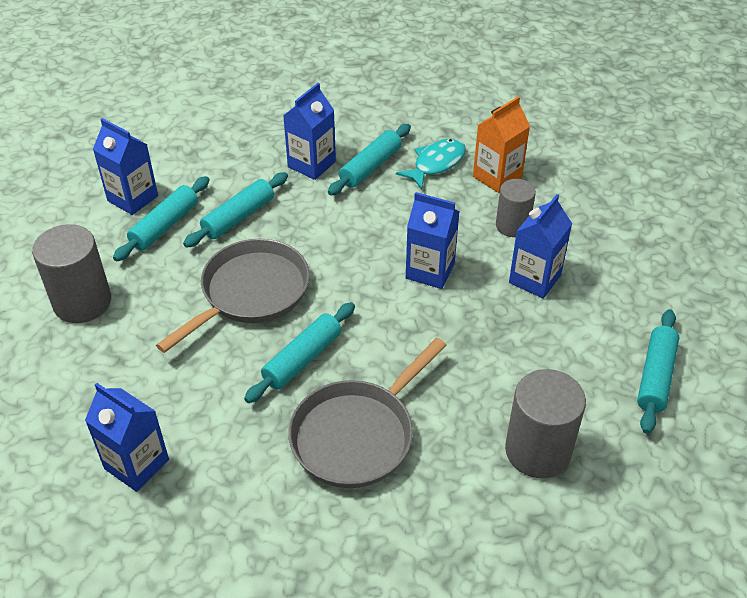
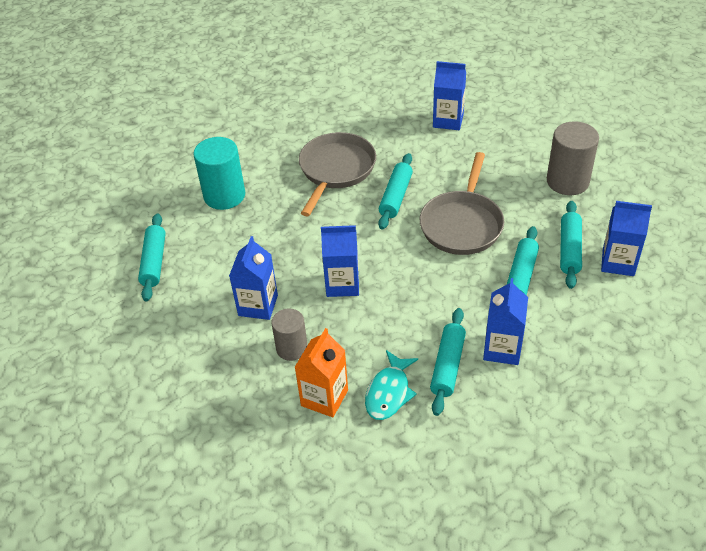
camera: 160 degrees right, 0 degrees up
grey cylinder [505,369,586,478] -> turquoise cylinder [193,137,245,210]

